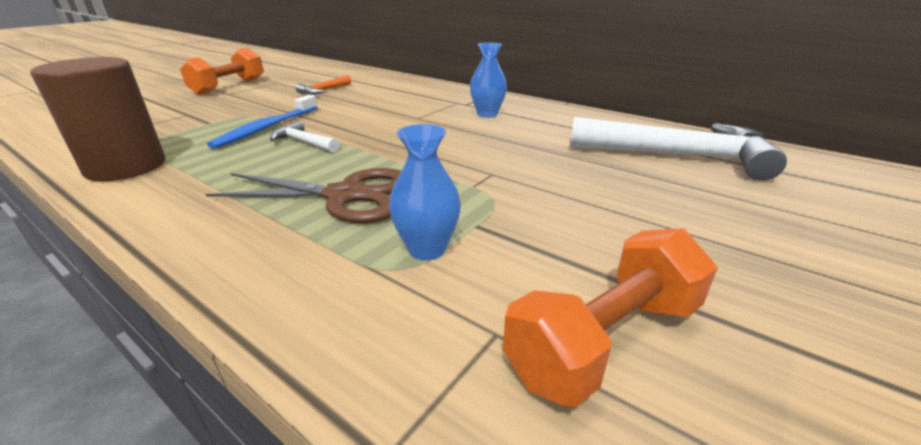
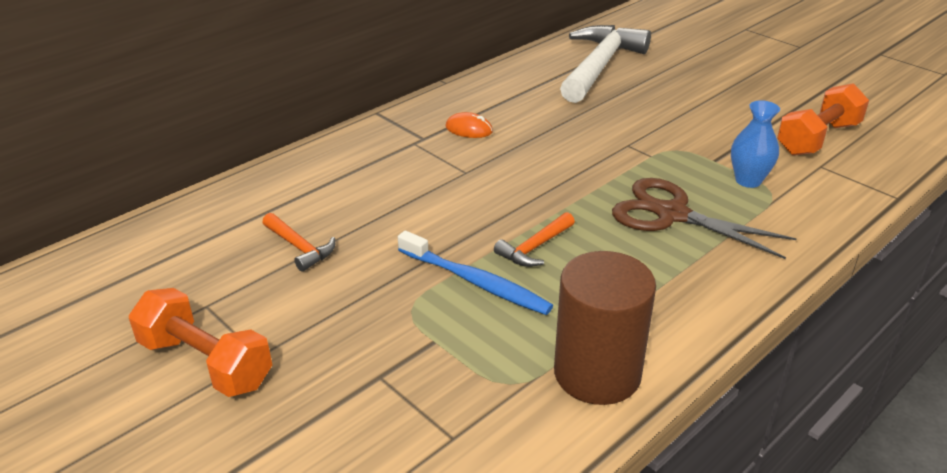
camera: 80 degrees left, 5 degrees up
brown scissors [206,168,401,223] -> brown scissors turned 75 degrees counterclockwise [612,178,797,259]
white hammer [270,120,339,152] -> orange hammer [494,212,575,267]
blue vase [470,43,507,118] -> orange mouse [445,112,493,138]
orange dumbbell [503,228,718,407] -> orange dumbbell turned 75 degrees clockwise [777,83,869,156]

